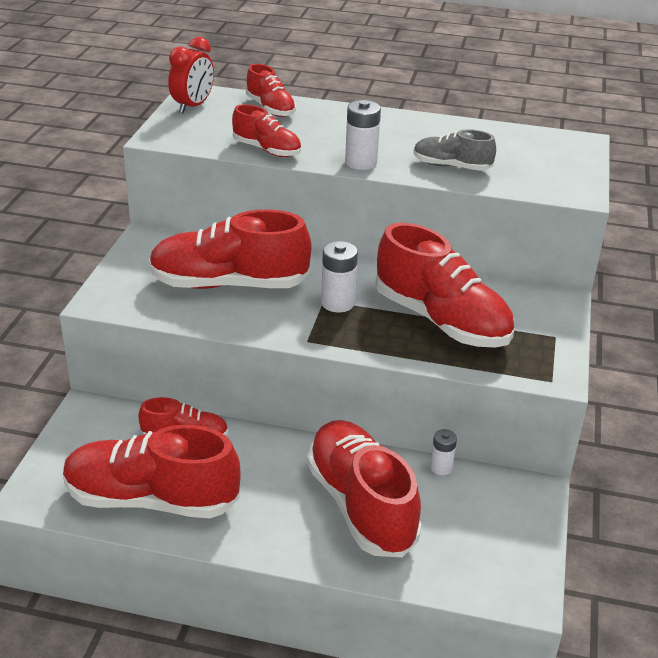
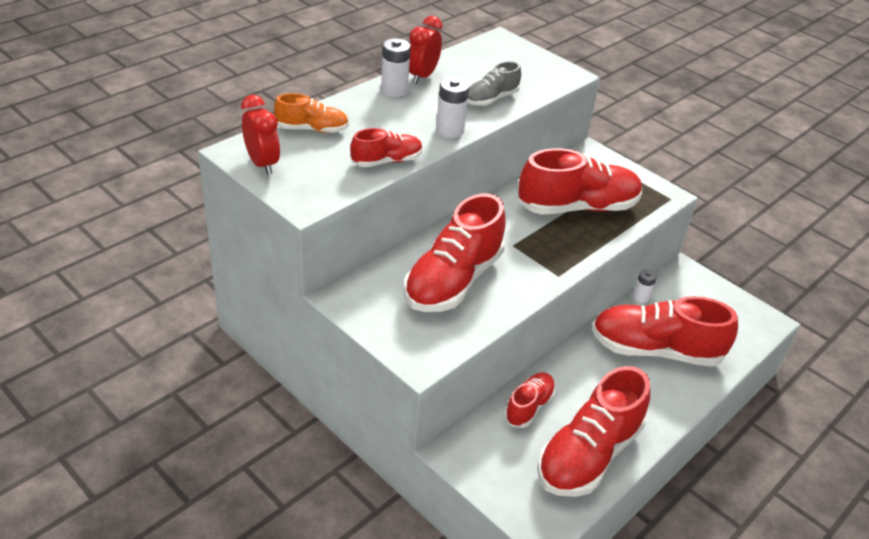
camera: 60 degrees left, 5 degrees up
red shoe [246,64,296,117] -> orange shoe [274,93,349,133]
white battery [321,241,358,312] -> white battery moved to [381,38,411,97]
none -> red clock [409,16,442,84]

